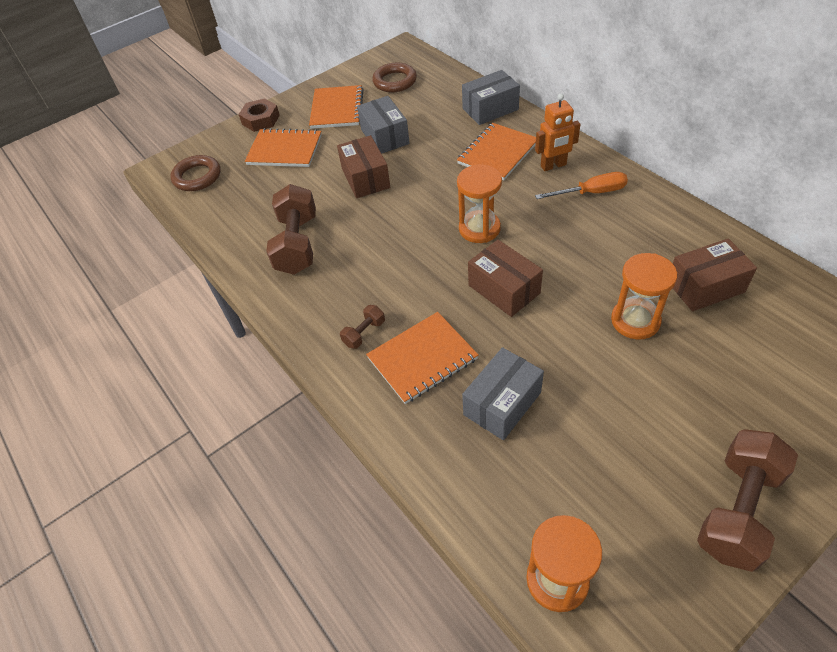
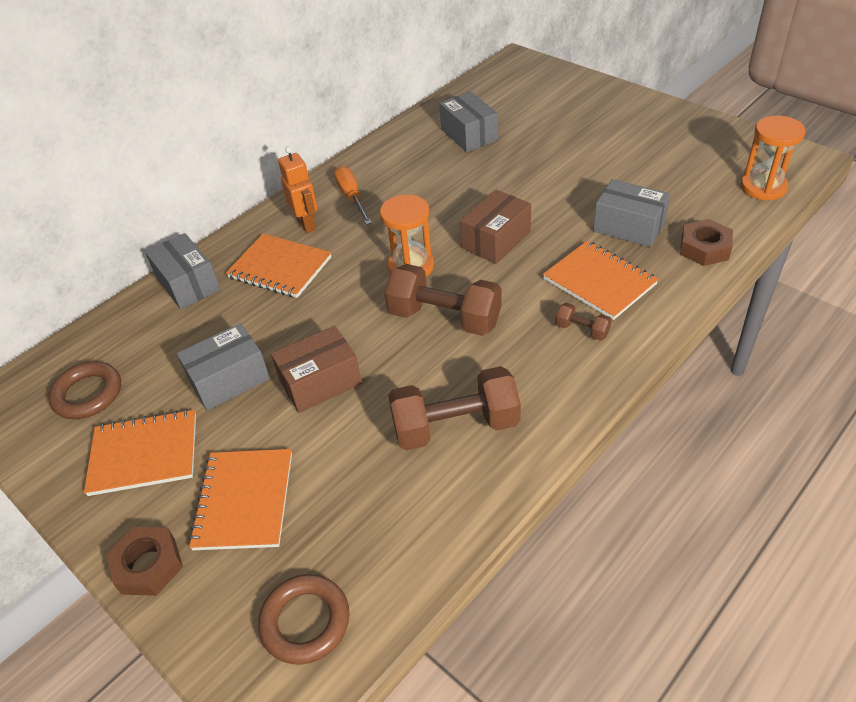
camera: 100 degrees left, 5 degrees down
orange hourglass [611,253,677,340] -> none
brown box [673,238,757,311] -> grey box [439,91,498,152]
brown dumbbell [697,429,798,572] -> brown dumbbell moved to [384,264,502,336]
none -> brown nut [680,219,733,266]

